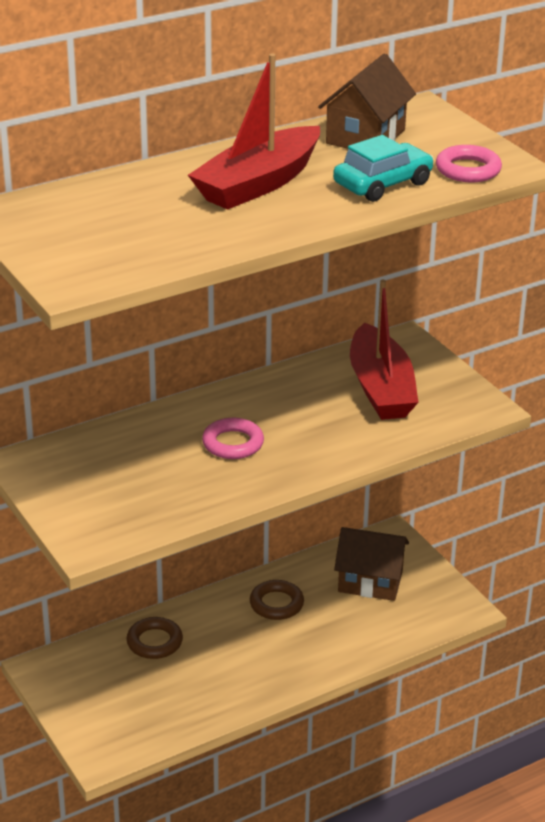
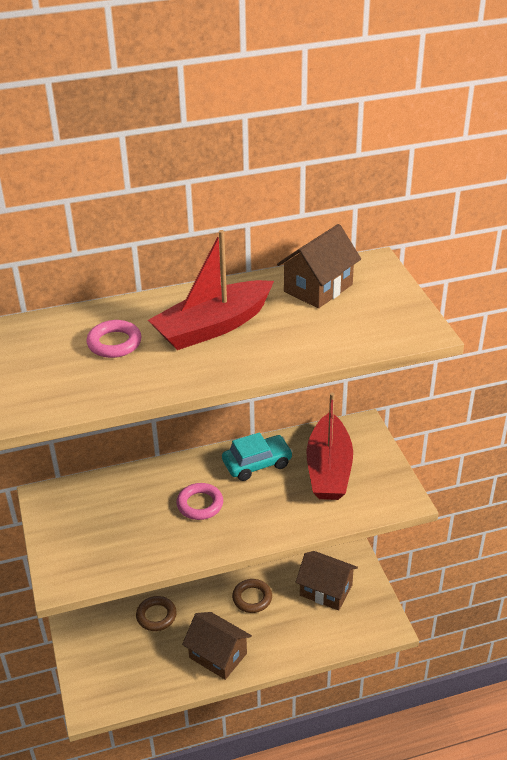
camera: 15 degrees right, 5 degrees up
turquoise car [333,135,434,202] -> turquoise car moved to [222,432,293,481]
pink ring [436,145,502,182] -> pink ring moved to [86,320,142,358]
none -> brown house [182,612,252,680]

